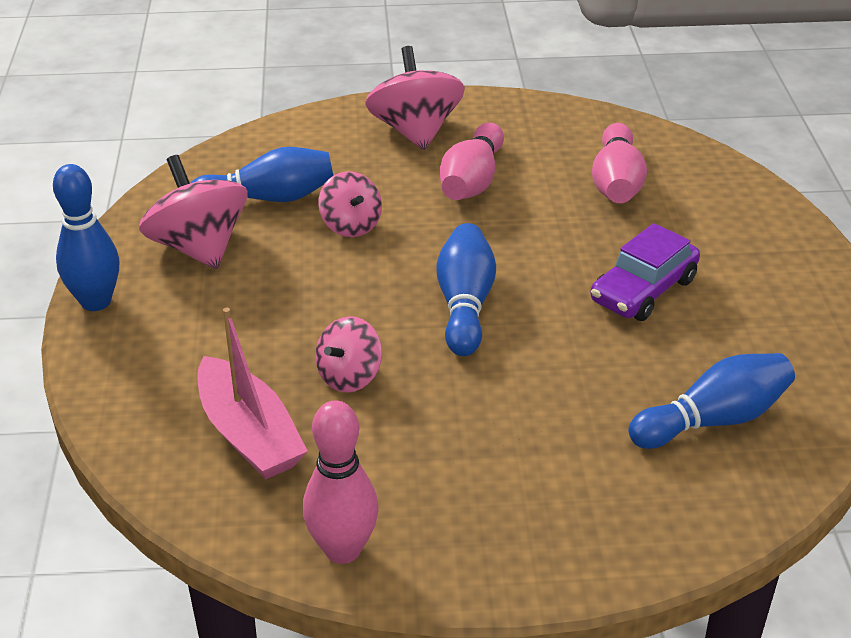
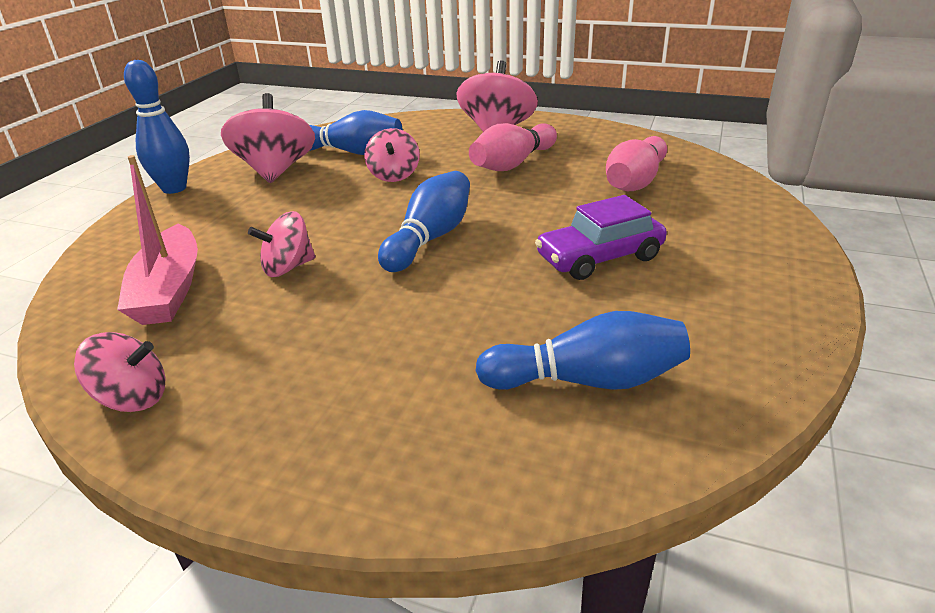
camera: 25 degrees right, 5 degrees down
pink bowling pin [303,400,379,564] -> pink spinning top [74,332,165,412]

